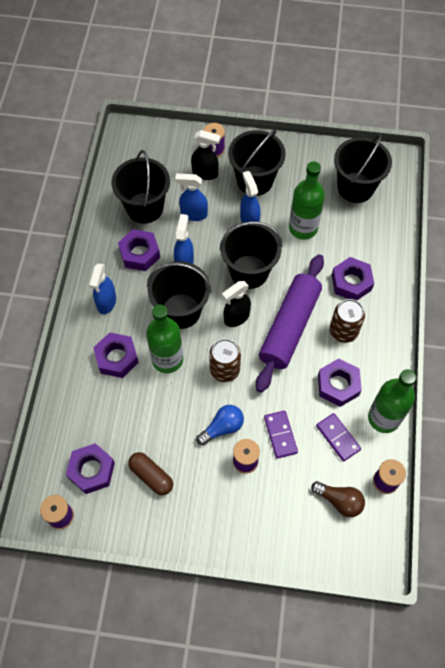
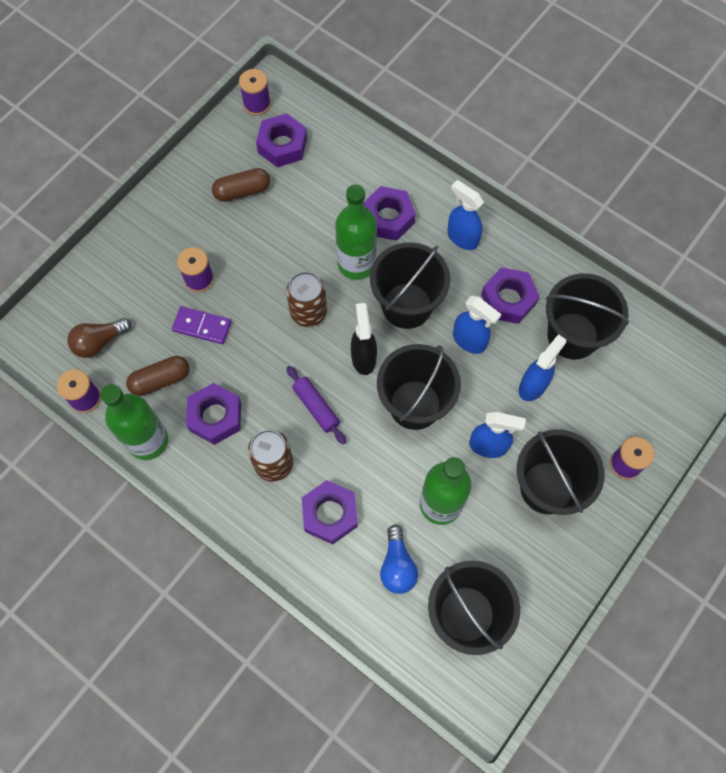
camera: 120 degrees right, 5 degrees up
black spray bottle [191,130,220,180] -> none
blue light bulb [196,405,244,445] -> blue light bulb moved to [380,525,418,594]
purple rolling pin [256,254,324,393] -> purple rolling pin [286,366,346,444], size x0.46
purple domino [316,413,361,462] -> brown capsule [126,356,189,396]

